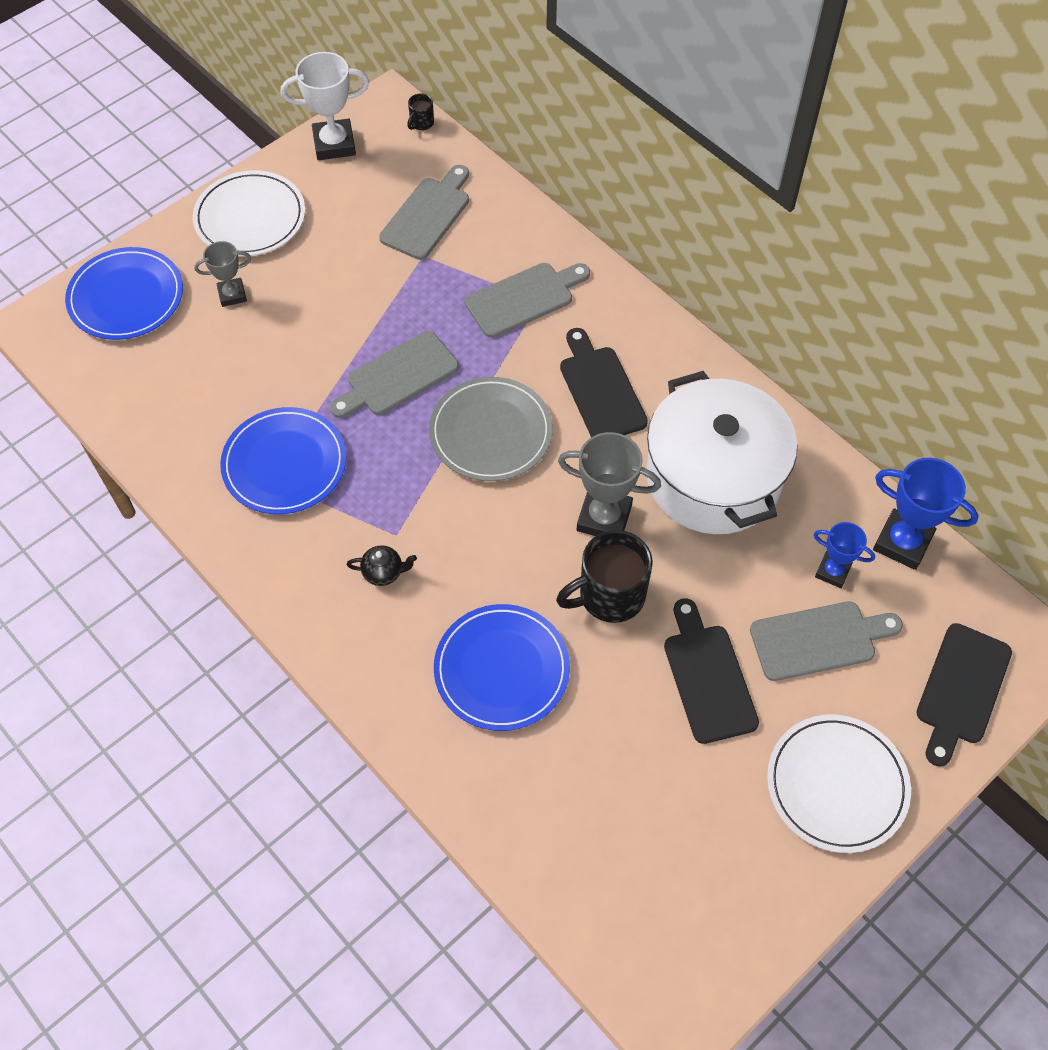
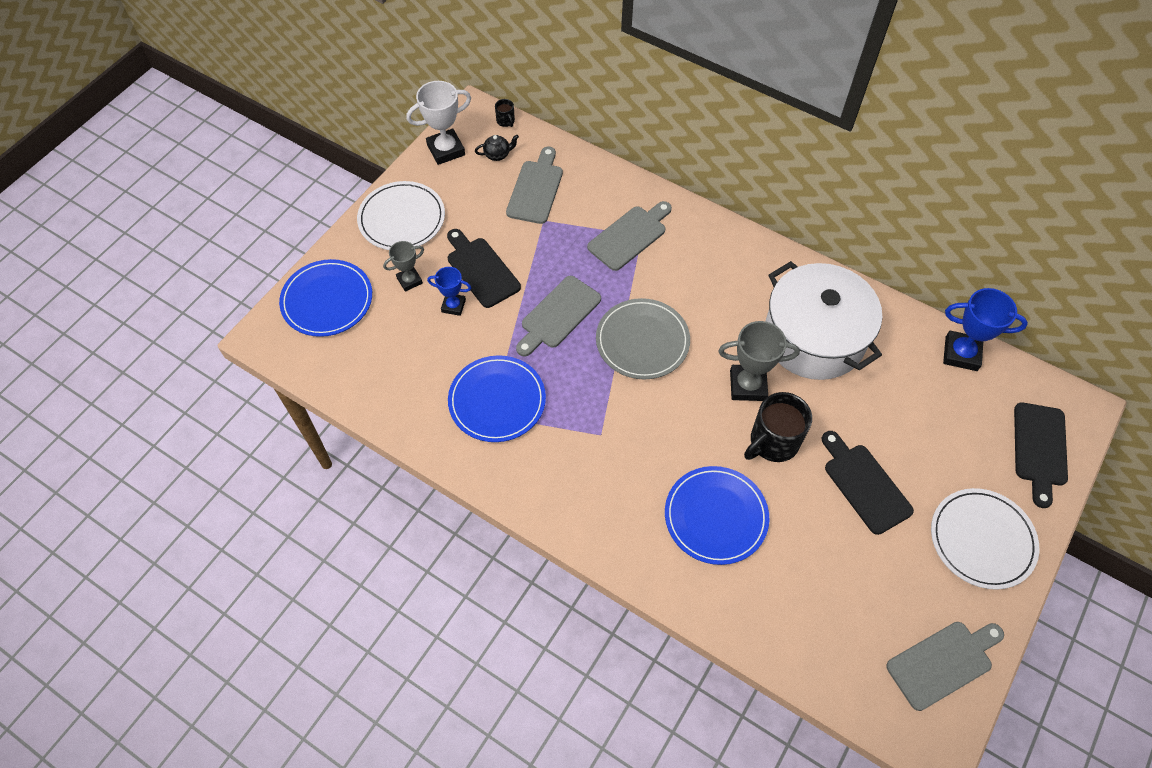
camera: 15 degrees left, 0 degrees up
black teapot [347,545,417,586] -> black teapot moved to [475,135,519,161]
black mug [407,94,434,130] -> black mug turned 45 degrees counterclockwise [495,99,515,127]
black cutting board [560,328,648,437] -> black cutting board moved to [447,229,521,308]
grey cutting board [750,601,903,681] -> grey cutting board moved to [886,622,1004,711]
blue trophy [814,522,875,588] -> blue trophy moved to [427,267,471,316]

